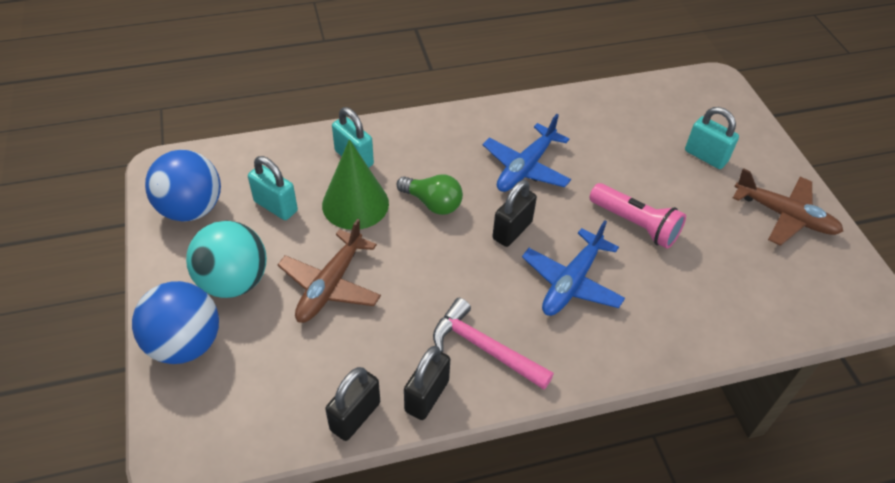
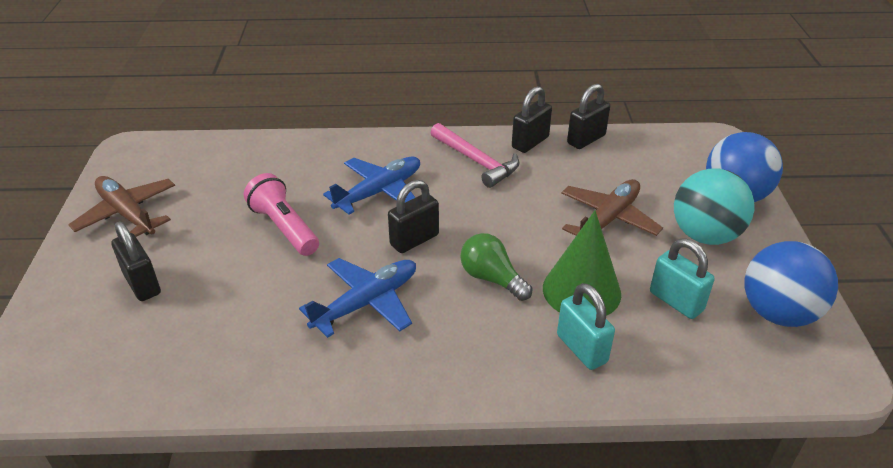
camera: 165 degrees left, 10 degrees down
turquoise padlock [685,107,739,169] -> black padlock [112,222,161,301]

